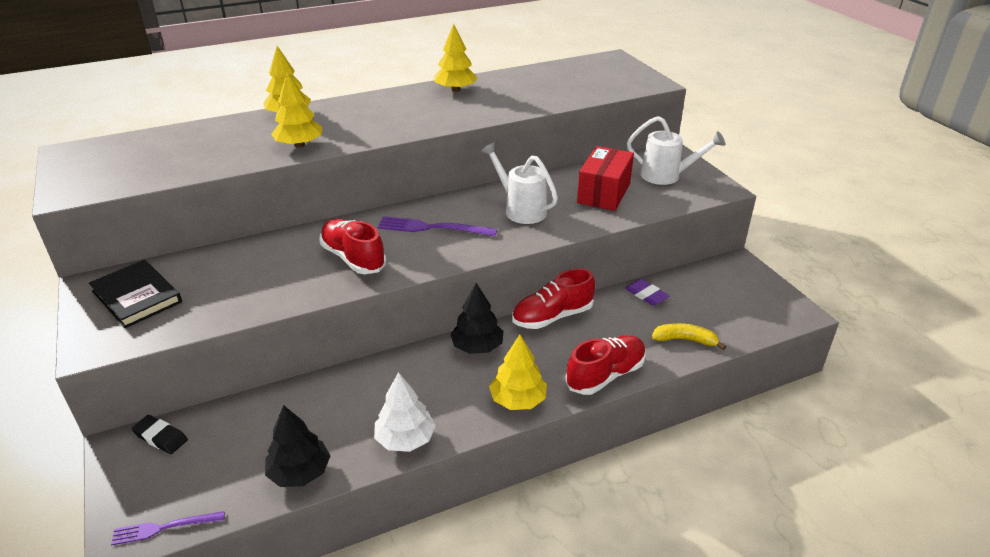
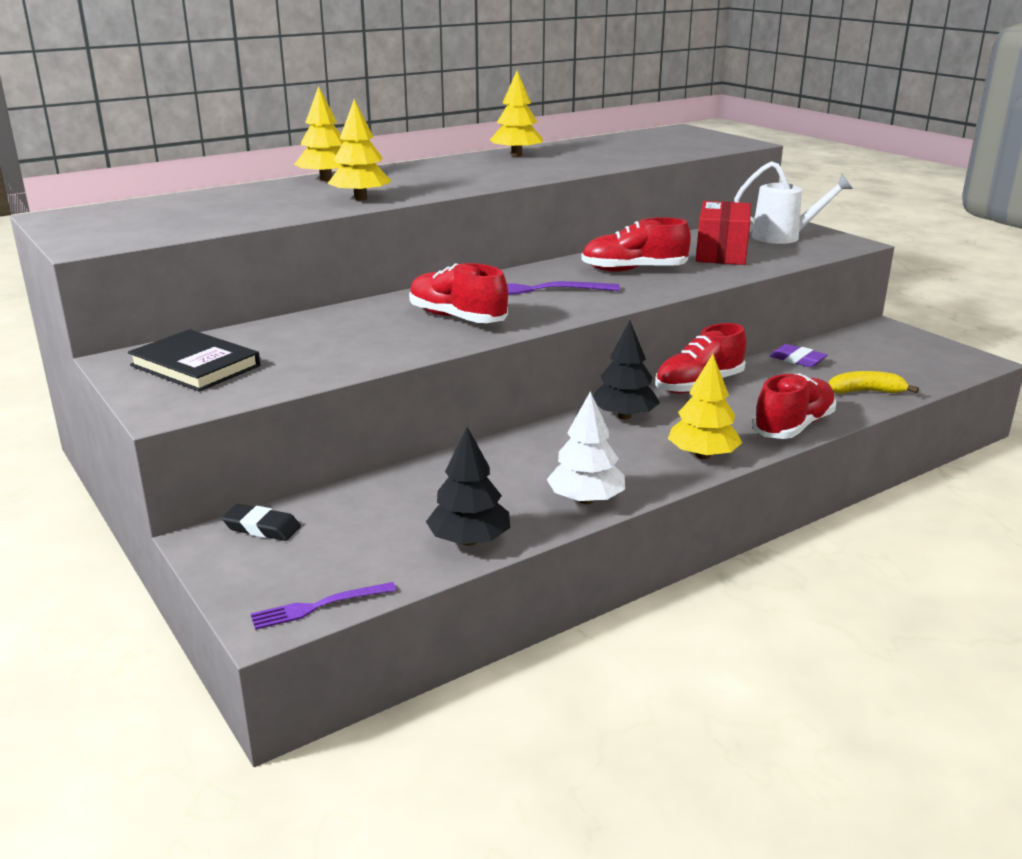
camera: 10 degrees left, 10 degrees down
white watering can [481,142,558,224] -> red shoe [581,217,691,272]

